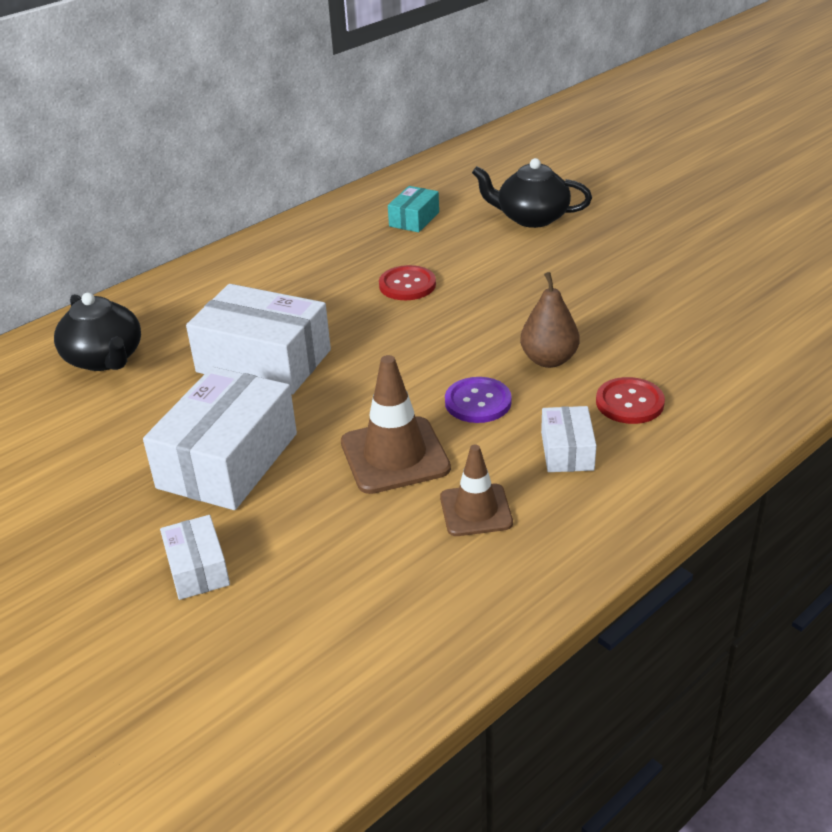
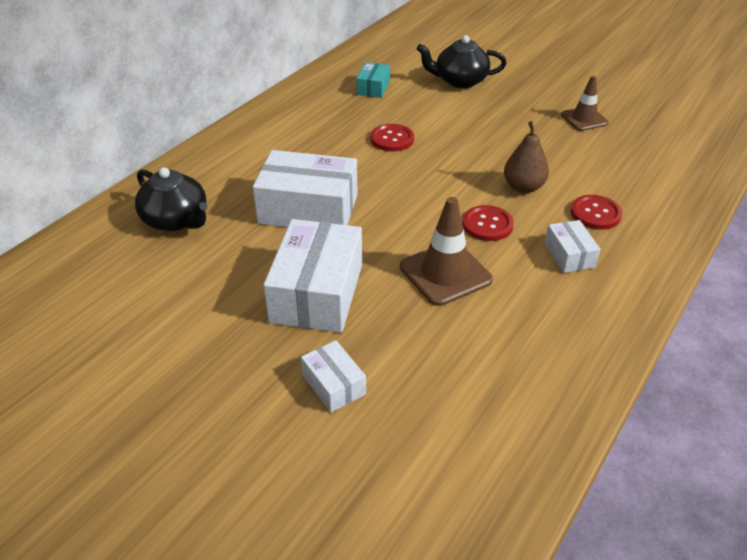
camera: 15 degrees left, 5 degrees up
brown traffic cone [440,444,513,536] -> brown traffic cone moved to [561,76,609,131]
purple button [445,377,512,423] -> red button [462,205,514,241]

